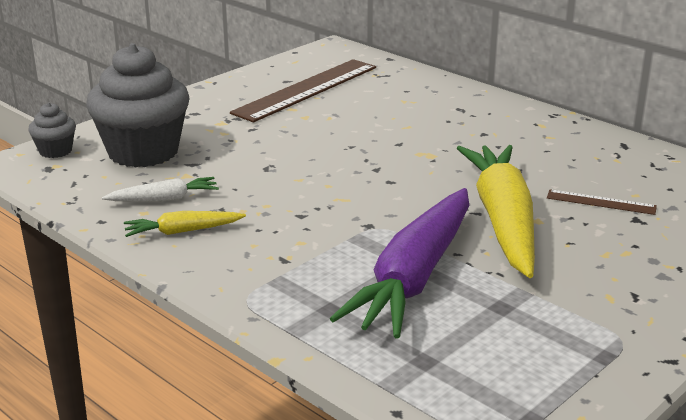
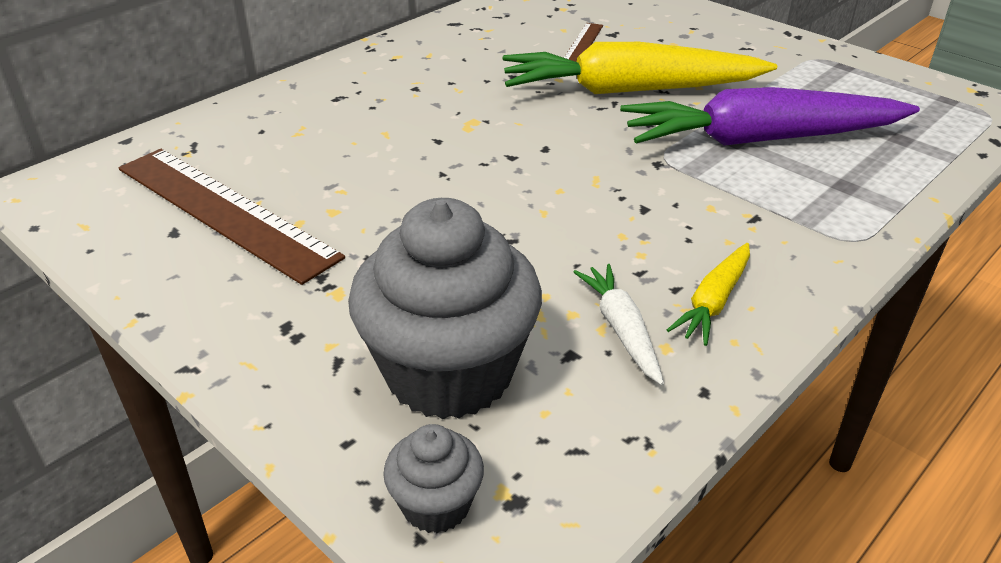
camera: 90 degrees left, 10 degrees up
yellow carrot [124,211,246,237] -> yellow carrot turned 45 degrees clockwise [667,243,750,346]
purple carrot [330,188,469,339] -> purple carrot turned 150 degrees clockwise [620,87,920,146]

